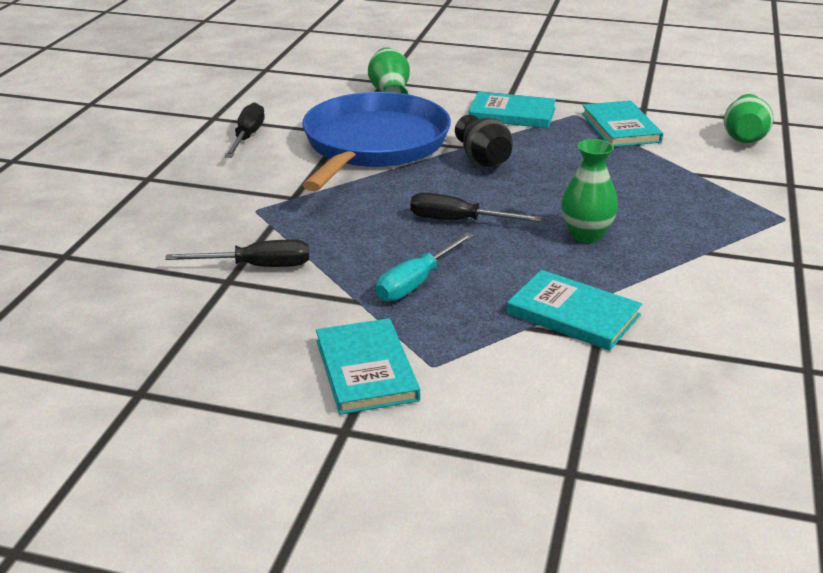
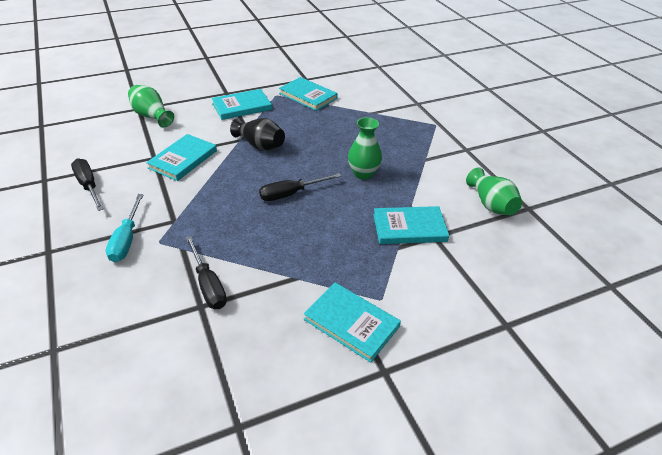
camera: 40 degrees left, 10 degrees up
black screwdriver [165,239,309,267] -> black screwdriver turned 105 degrees clockwise [185,236,227,309]
blue pan [302,92,451,191] -> turquoise book [146,134,217,181]
turquoise screwdriver [376,232,474,302] -> turquoise screwdriver moved to [106,194,144,262]
green vase [724,94,773,144] -> green vase moved to [466,168,522,215]

